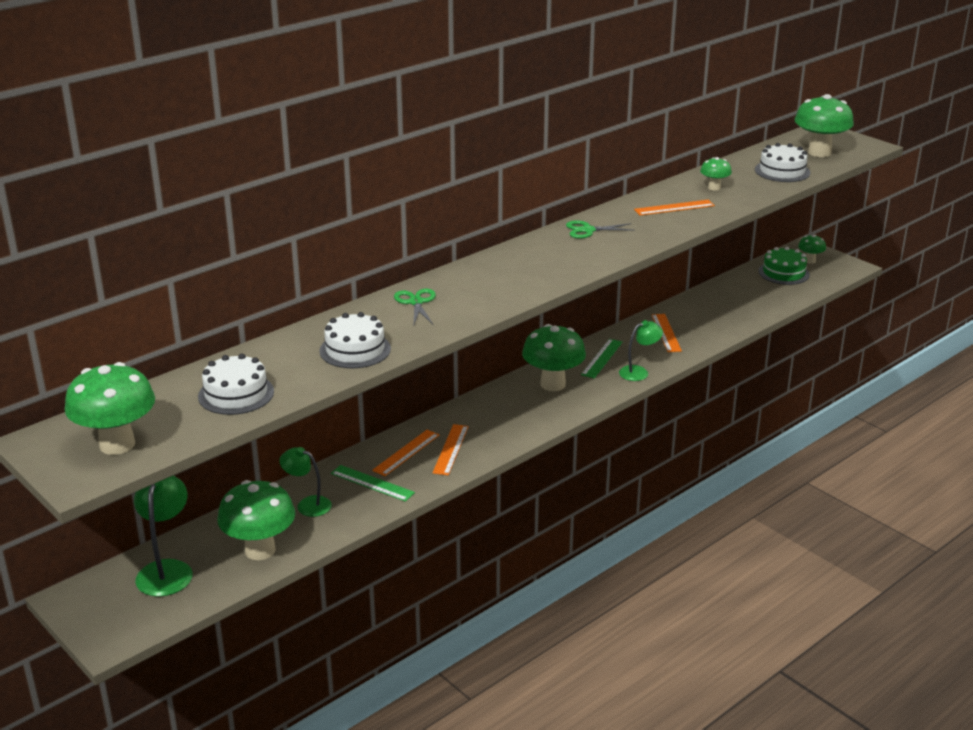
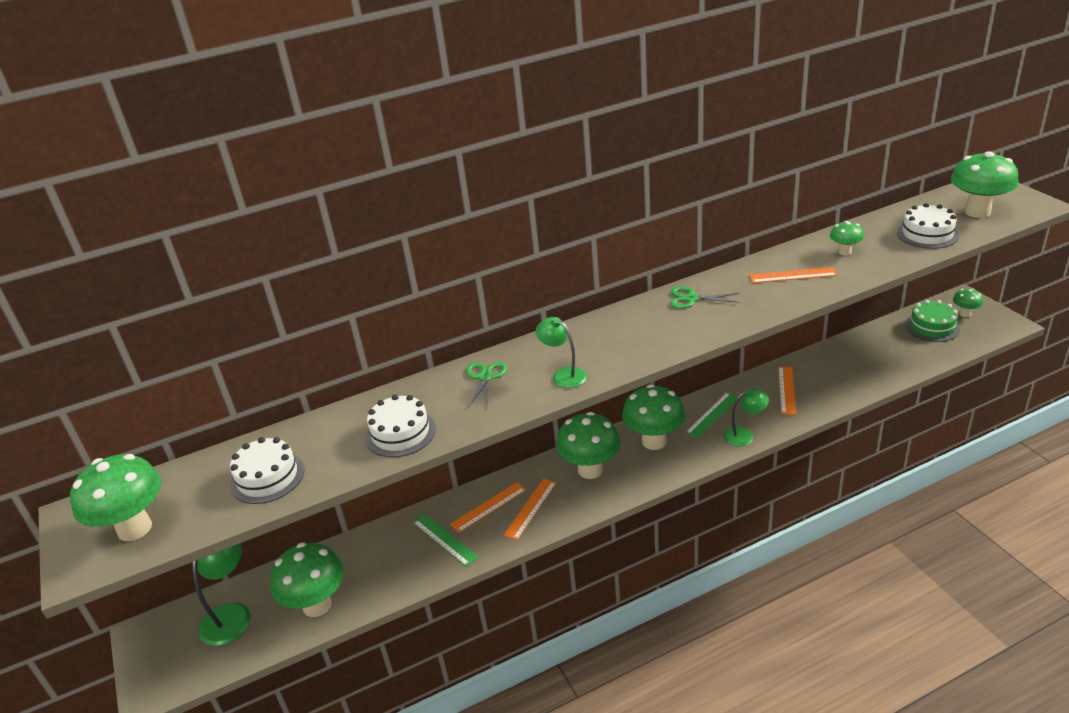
camera: 20 degrees right, 5 degrees up
green lamp [279,447,332,517] -> green lamp moved to [536,317,587,388]
none -> green mushroom [556,412,621,479]

